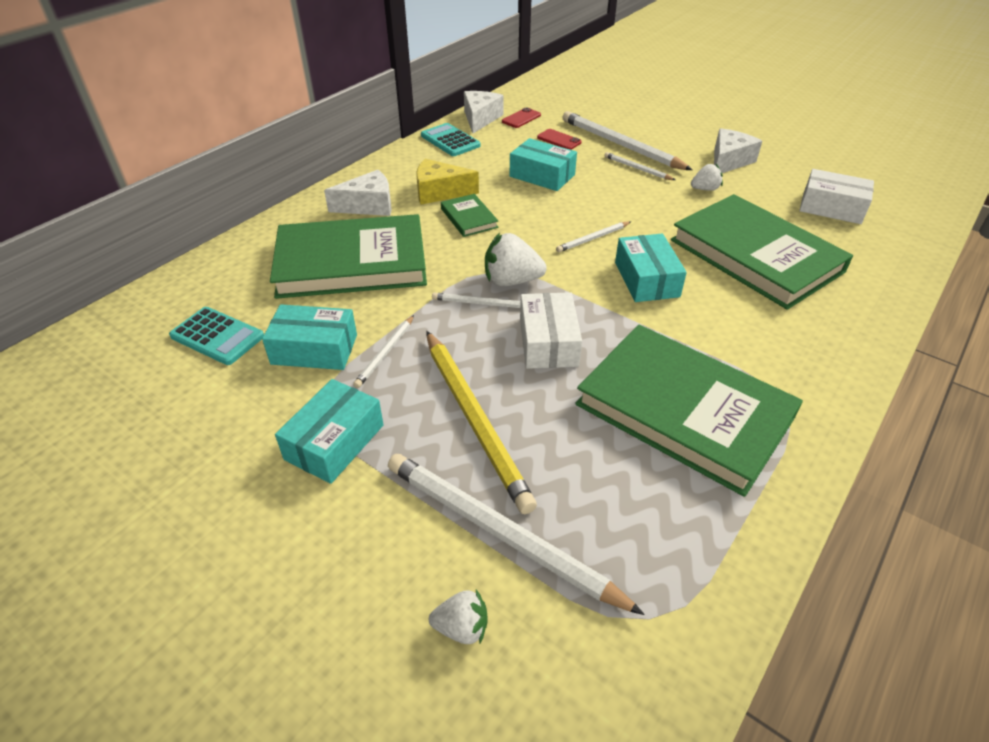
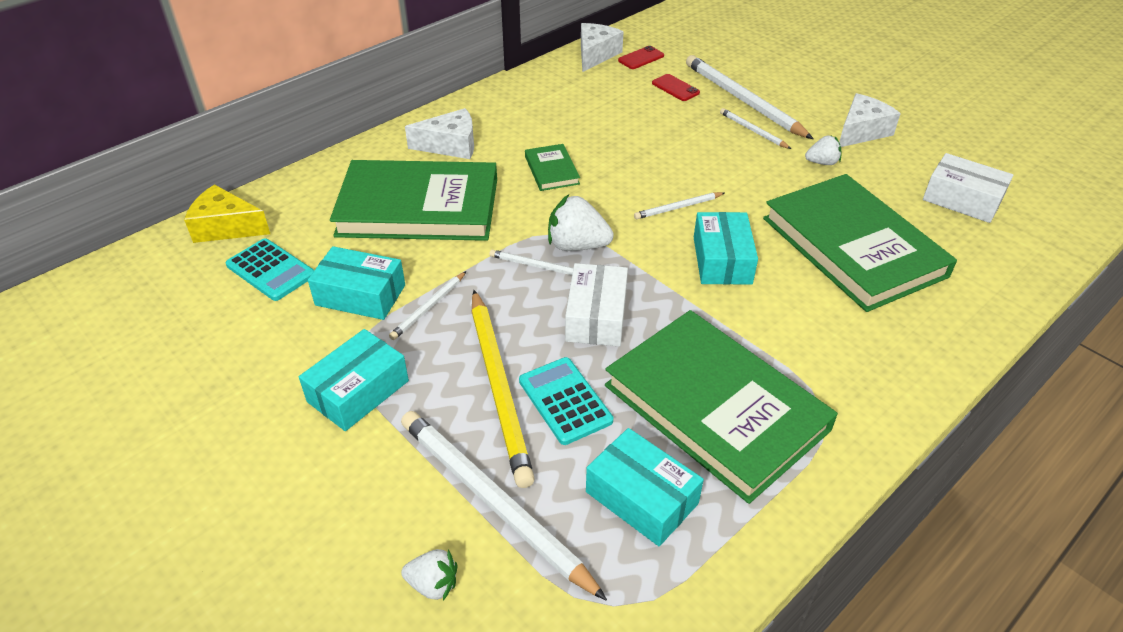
camera: 10 degrees right, 0 degrees up
yellow cheese [416,159,479,204] -> yellow cheese moved to [184,184,270,243]
turquoise calculator [421,123,481,156] -> turquoise calculator moved to [519,357,613,445]
turquoise box [510,138,577,191] -> turquoise box moved to [586,428,704,546]

